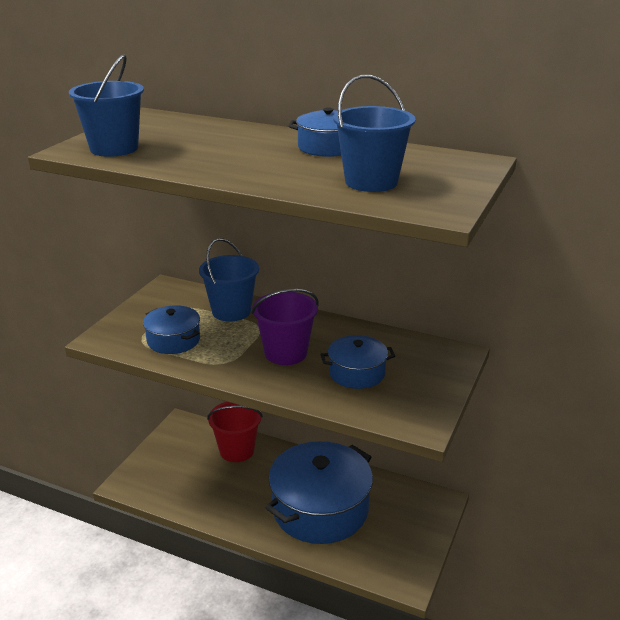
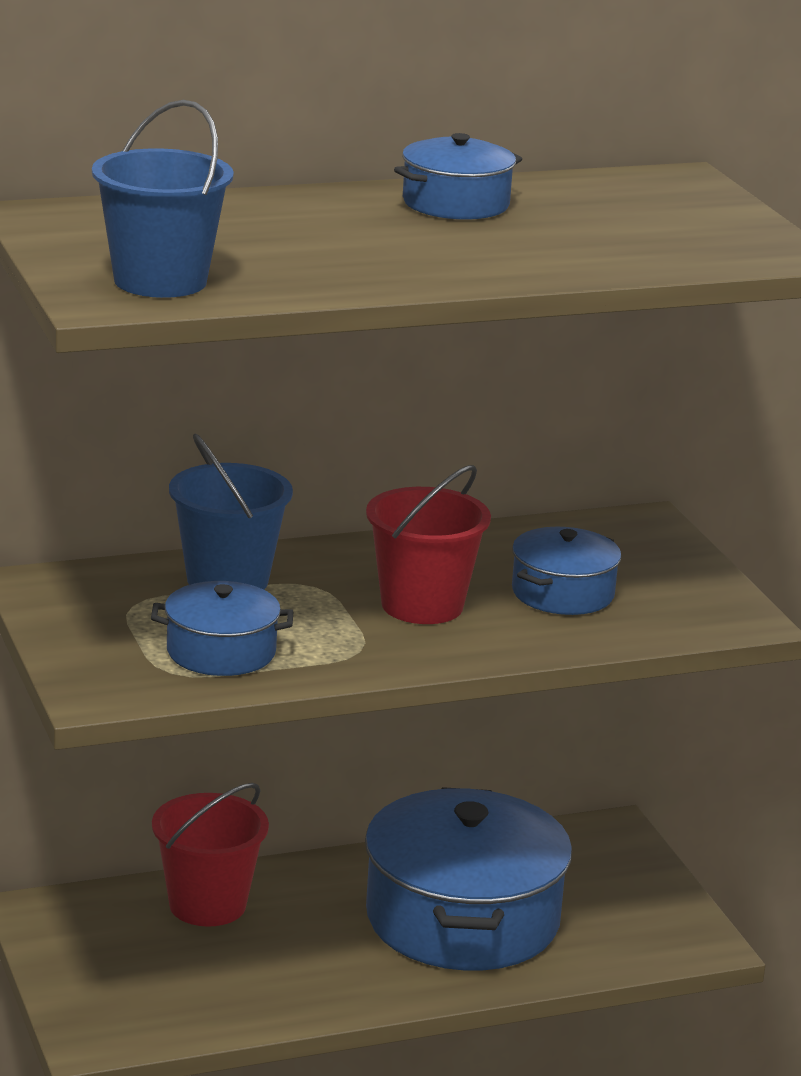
camera: 45 degrees left, 5 degrees down
purple bucket [251,289,319,365] -> red bucket [366,465,491,624]
blue bucket [333,75,416,192] -> none

